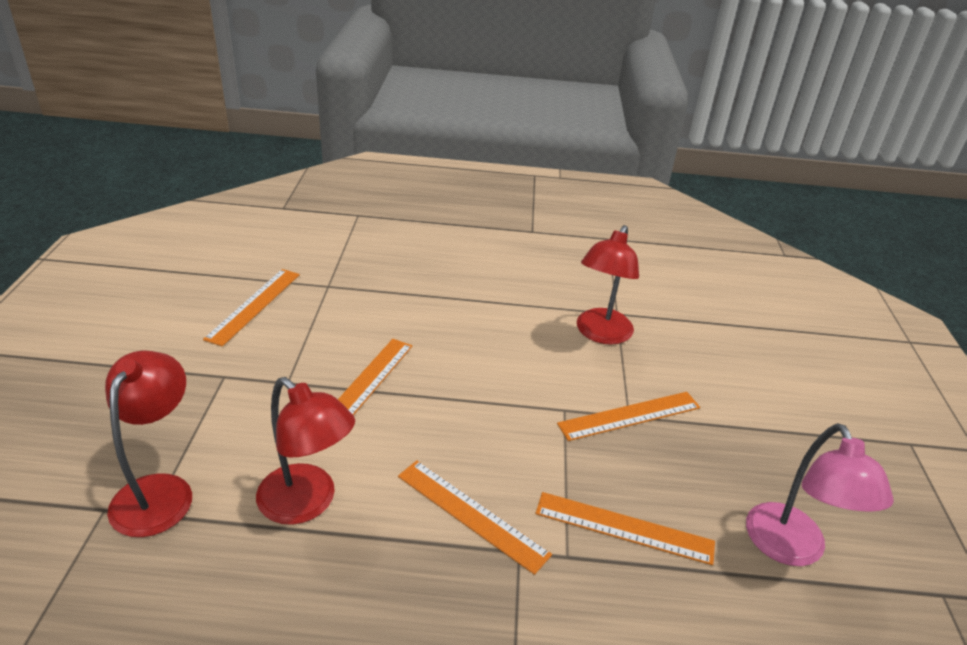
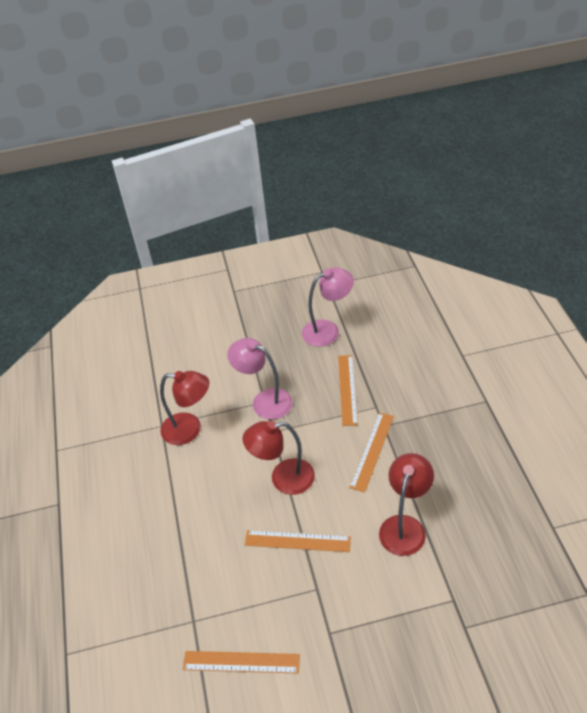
camera: 100 degrees left, 10 degrees up
red lamp [105,351,192,537] -> red lamp moved to [243,421,315,495]
orange ruler [557,392,700,441] -> pink lamp [227,338,293,419]

